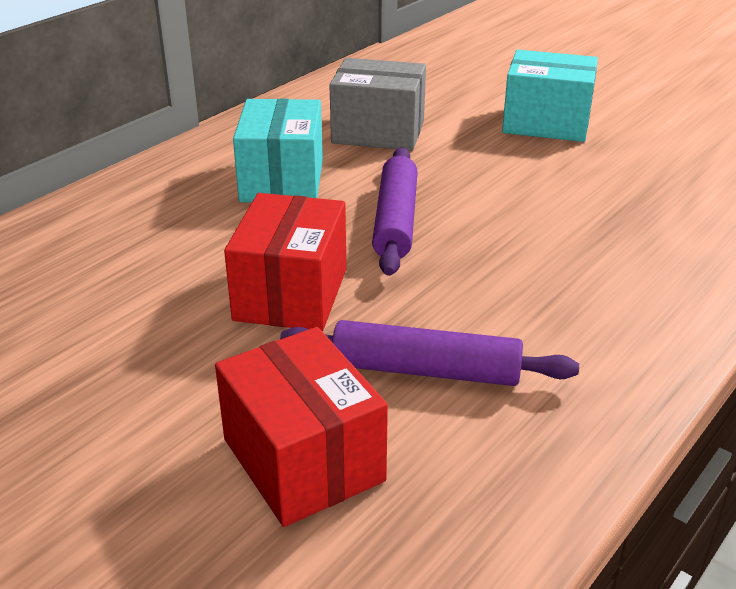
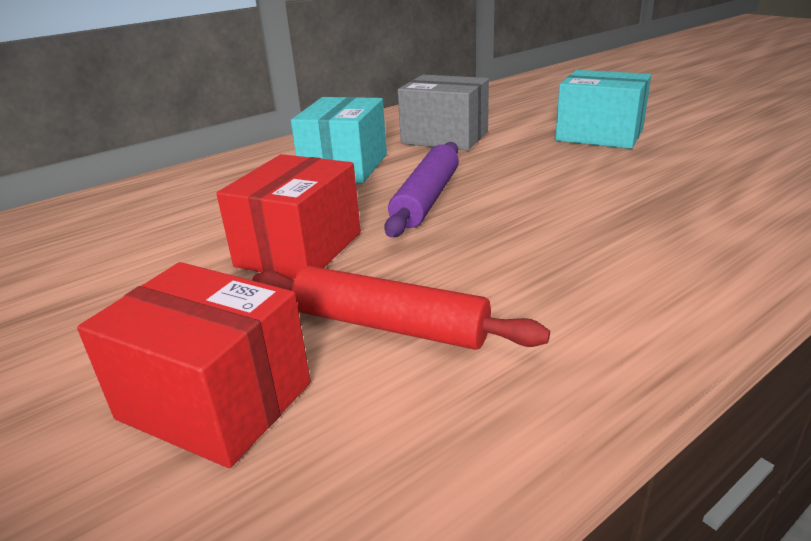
camera: 15 degrees right, 5 degrees down
red box [215,327,388,527] -> red box turned 45 degrees counterclockwise [77,262,311,468]
purple rolling pin [280,320,579,386] -> red rolling pin [253,266,550,350]

